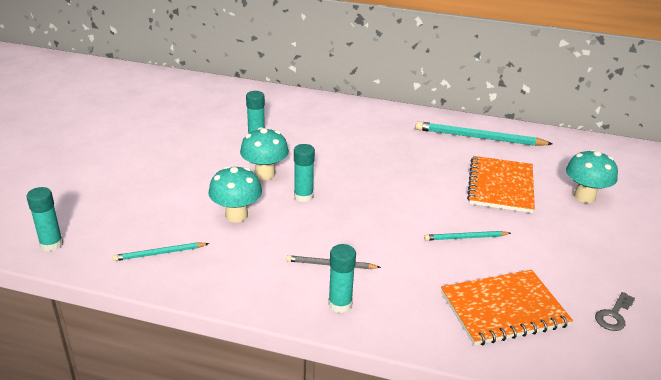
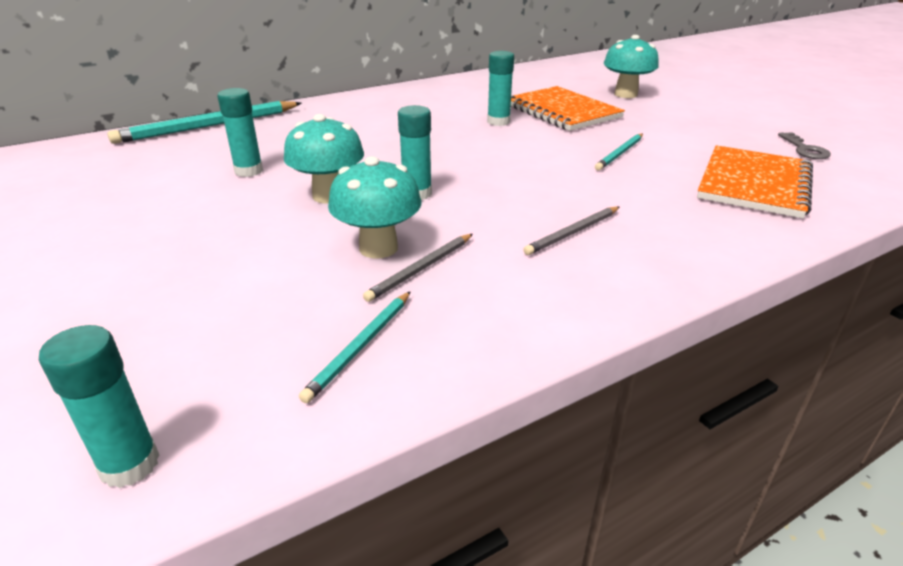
camera: 45 degrees left, 0 degrees up
turquoise glue stick [328,244,356,313] -> turquoise glue stick moved to [487,51,514,126]
turquoise pencil [415,121,553,146] -> turquoise pencil moved to [107,101,301,144]
none -> grey pencil [363,234,473,302]

